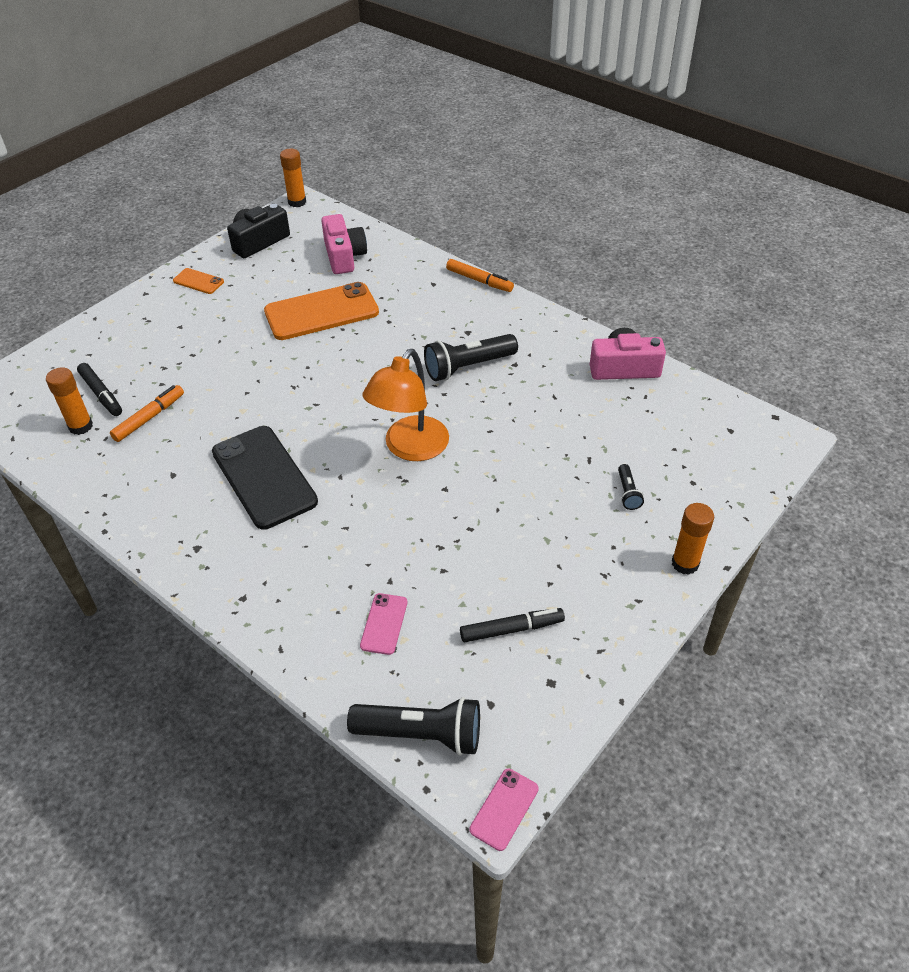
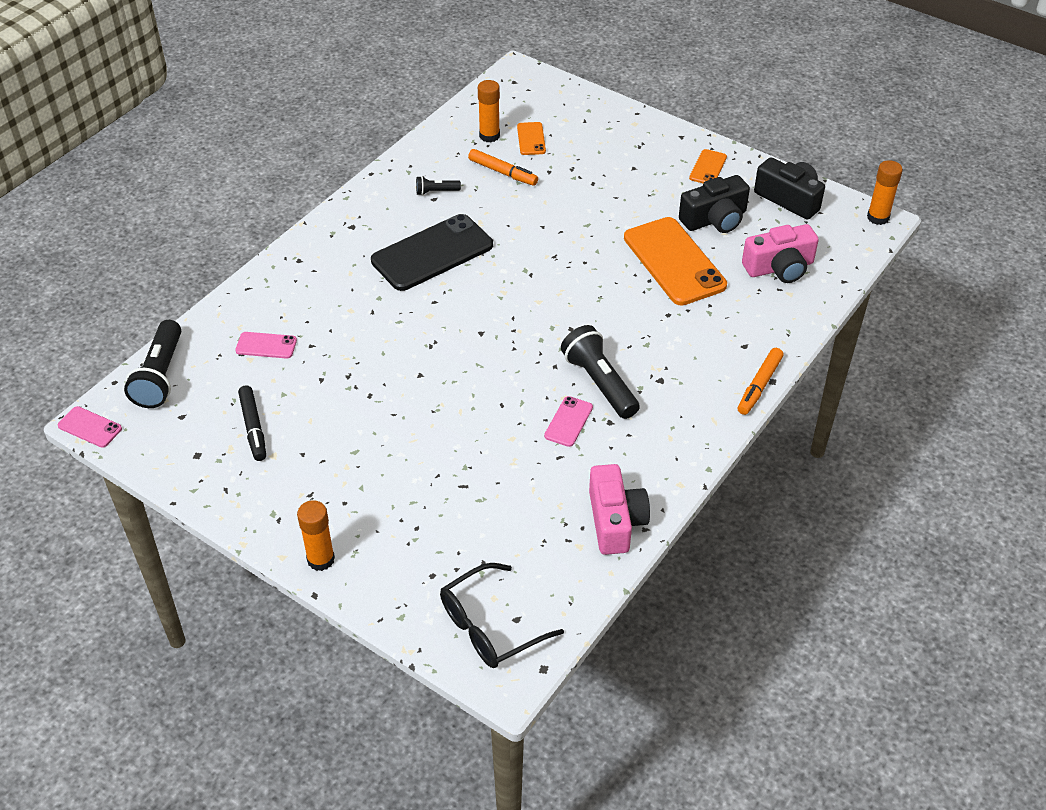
camera: 85 degrees right, 0 degrees up
black marker [77,363,122,416] -> orange phone [517,122,546,155]
orange lamp [363,349,449,461] -> none
black flashlight [618,464,644,510] -> black flashlight moved to [416,176,461,195]
none -> black glasses [440,563,564,668]
none -> pink phone [544,396,593,447]
none -> black camera [679,175,750,233]

